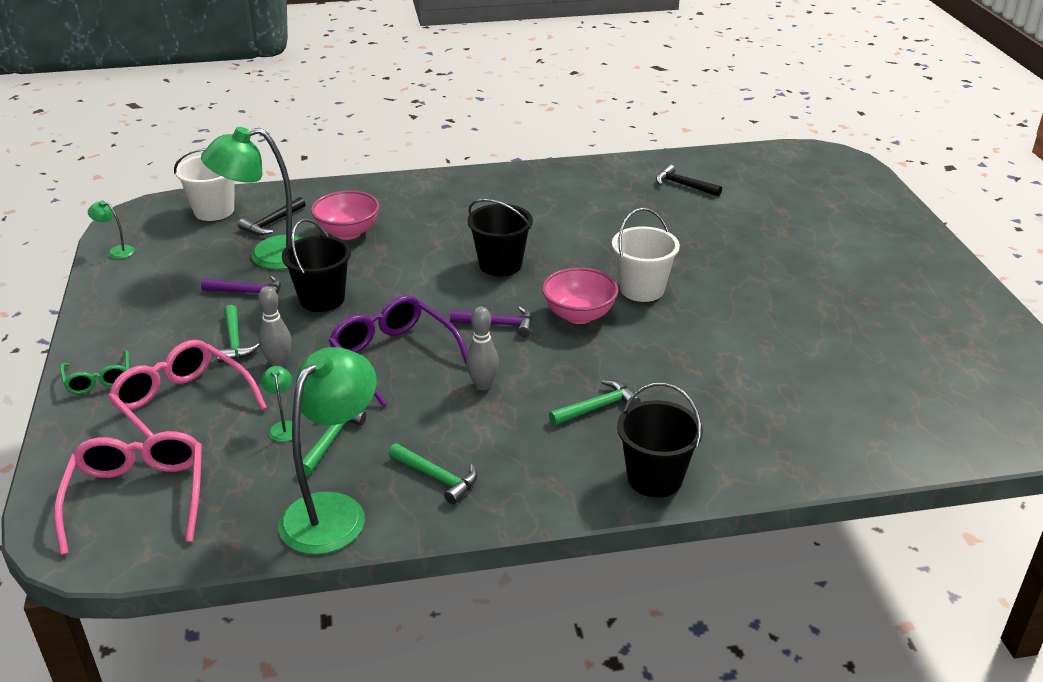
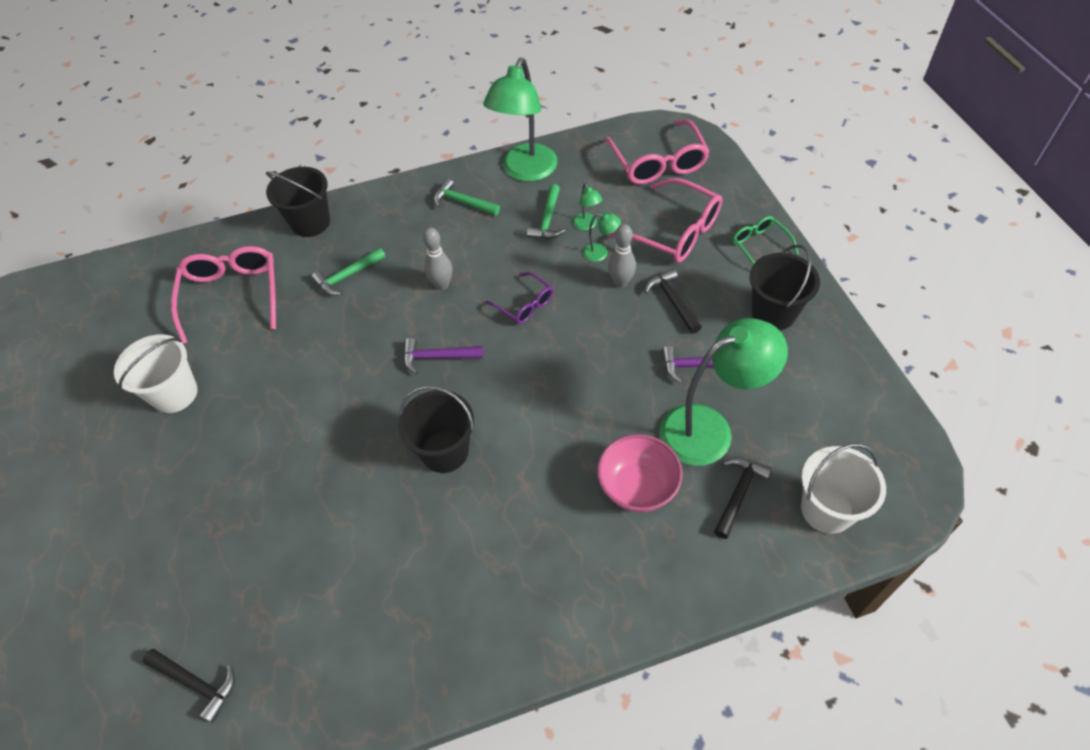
camera: 175 degrees right, 20 degrees up
green lamp [88,200,135,259] -> green lamp moved to [583,212,621,262]
green hammer [217,305,260,363] -> black hammer [644,269,702,334]
black bucket [282,219,351,312] -> black bucket moved to [750,245,820,330]
purple glasses [328,295,468,406] -> purple glasses [485,272,553,324], size x0.55
pink bowl [542,267,618,324] -> none
white bucket [612,208,680,302] -> white bucket moved to [114,334,198,413]
none -> pink glasses [171,246,276,344]

